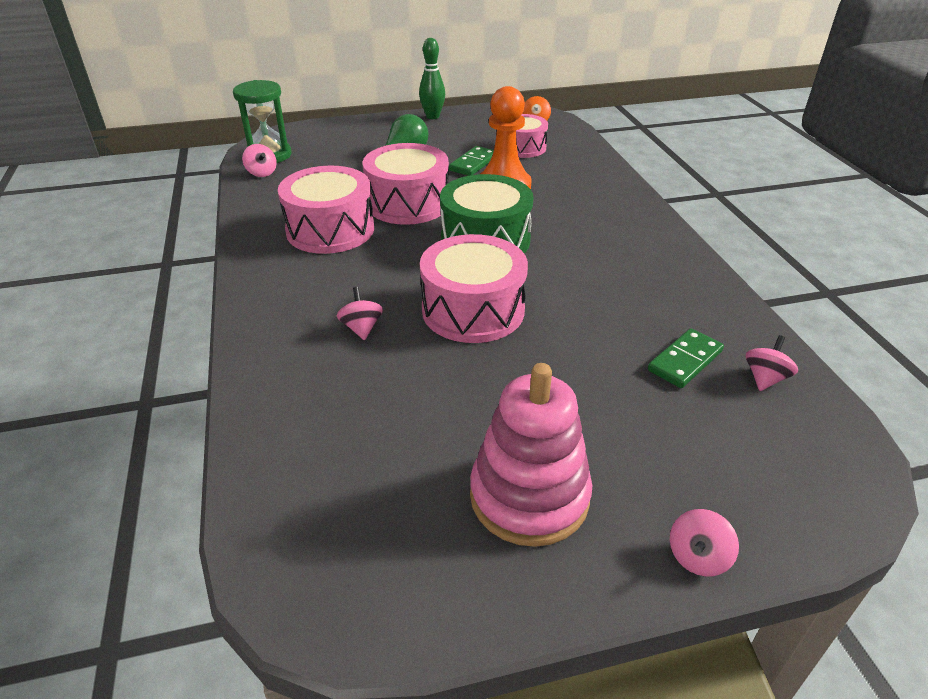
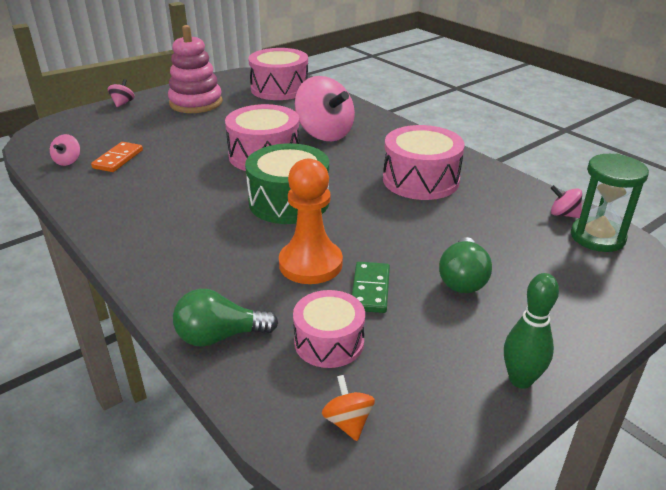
camera: 155 degrees right, 5 degrees down
pink spinning top [337,287,383,340] -> pink spinning top [295,76,355,141], size x2.28
pink drum [363,143,449,225] -> pink drum moved to [248,48,308,100]
green domino [648,328,724,388] -> orange domino [91,142,143,172]
none -> green light bulb [173,289,278,347]

